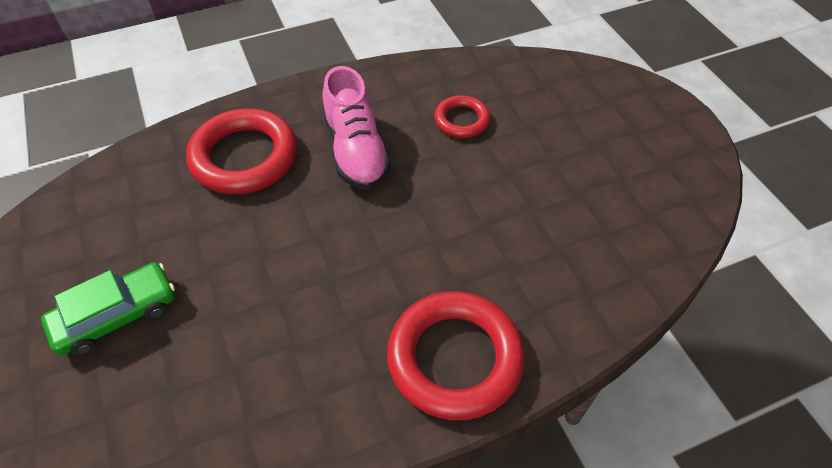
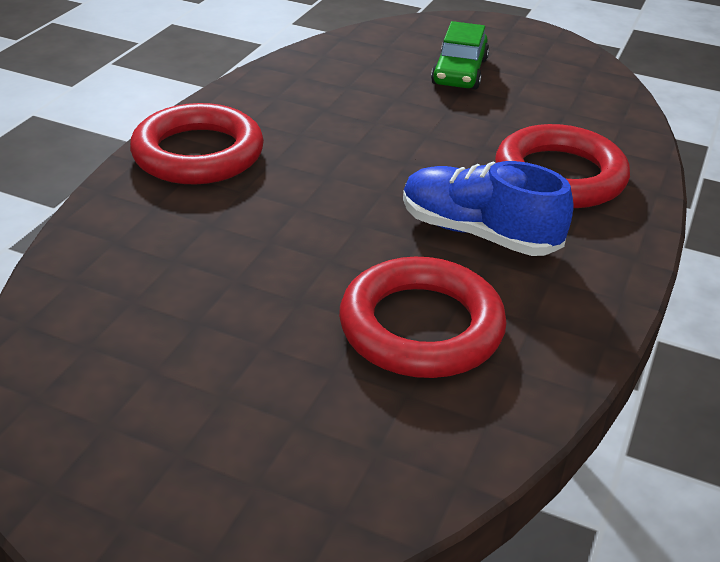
camera: 135 degrees right, 15 degrees down
pink shoe [323,66,391,190] -> blue shoe [403,161,573,256]
red ring [434,95,490,138] -> red ring [339,257,507,378], size x1.85

